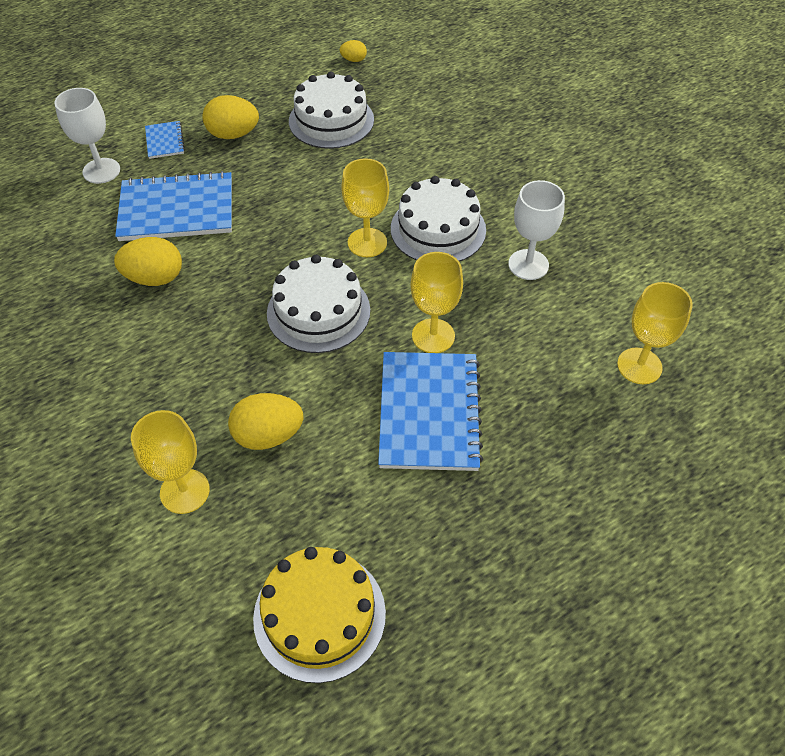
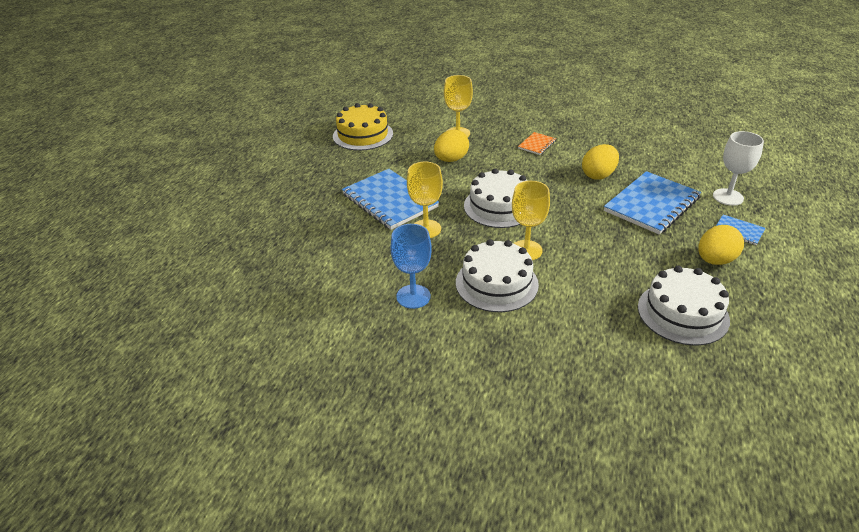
camera: 140 degrees right, 15 degrees down
yellow egg [339,40,367,62] -> none
white goblet [508,180,565,280] -> blue goblet [390,224,432,309]
yellow goblet [617,282,693,384] -> none
none -> orange notebook [518,132,556,155]

